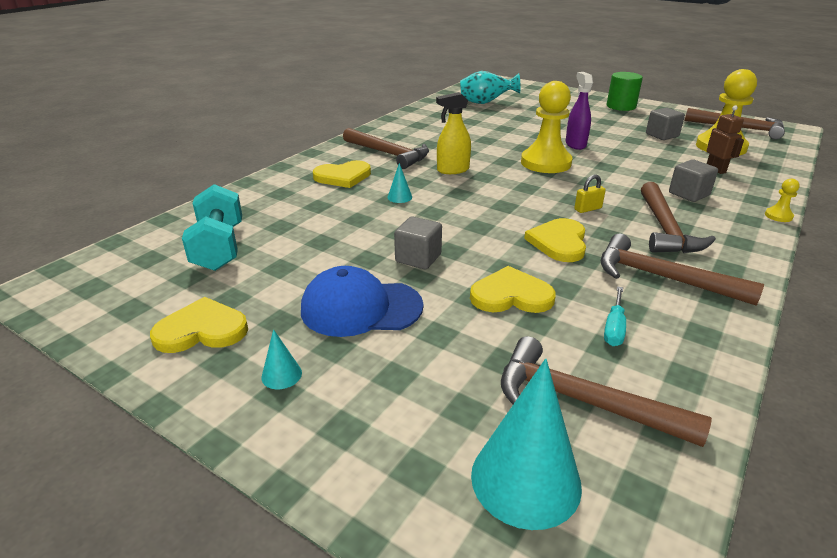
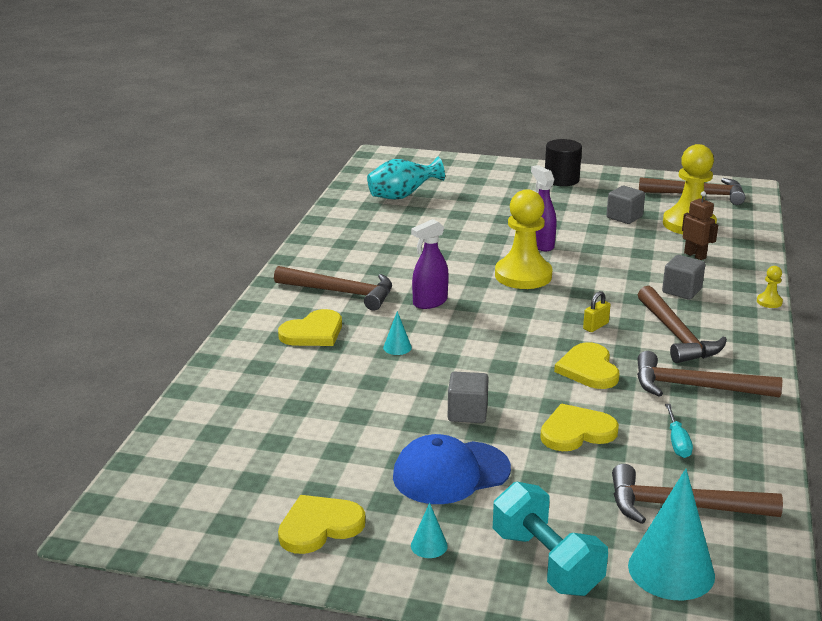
camera: 20 degrees left, 5 degrees down
turquoise dumbbell [182,184,242,271] -> turquoise dumbbell moved to [493,482,608,596]
yellow spray bottle [436,92,471,174] -> purple spray bottle [411,219,449,309]
green cylinder [607,72,643,111] -> black cylinder [545,139,582,186]

